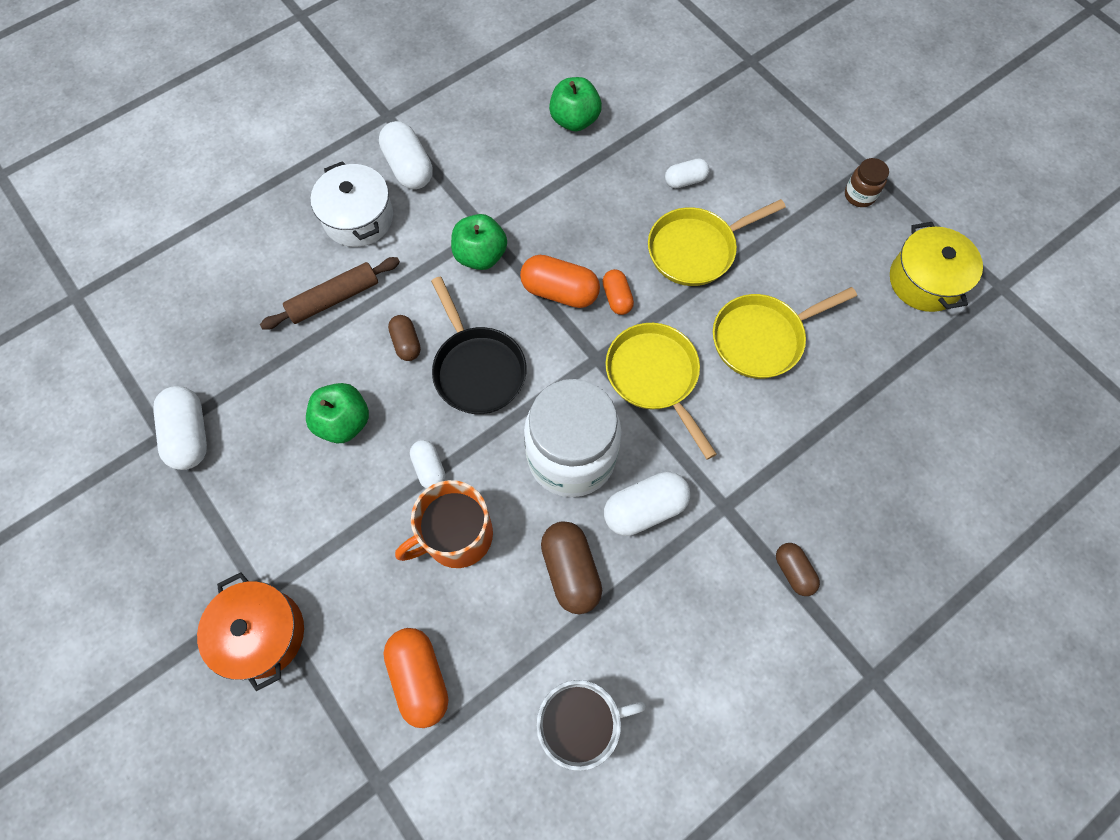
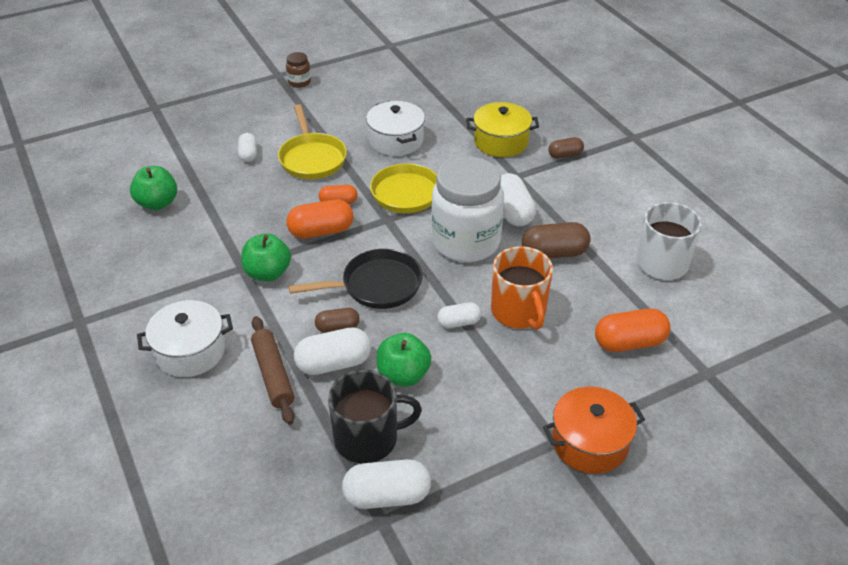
camera: 80 degrees left, 25 degrees down
white capsule [379,121,433,189] -> white capsule moved to [294,327,371,375]
orange capsule [520,255,600,308] -> orange capsule turned 45 degrees clockwise [286,199,354,239]
yellow pan [713,287,857,379] -> white pot [366,101,425,156]
yellow pot [890,222,983,312] -> yellow pot moved to [466,102,539,157]
none -> black mug [328,370,422,464]

